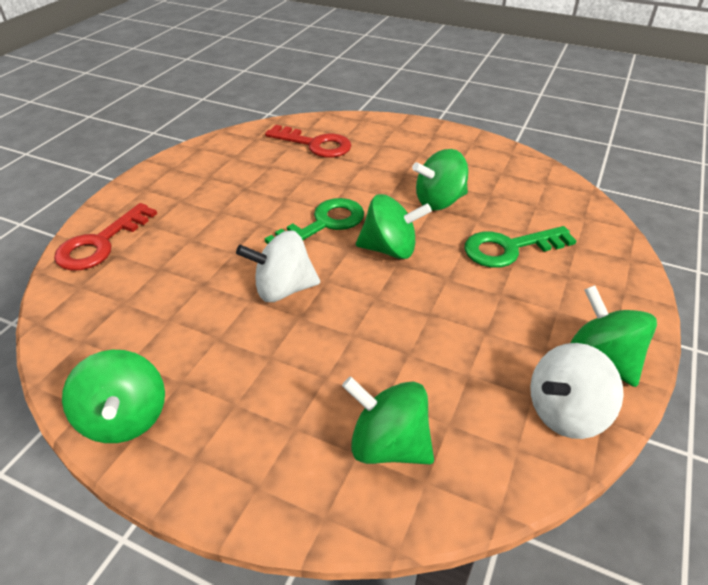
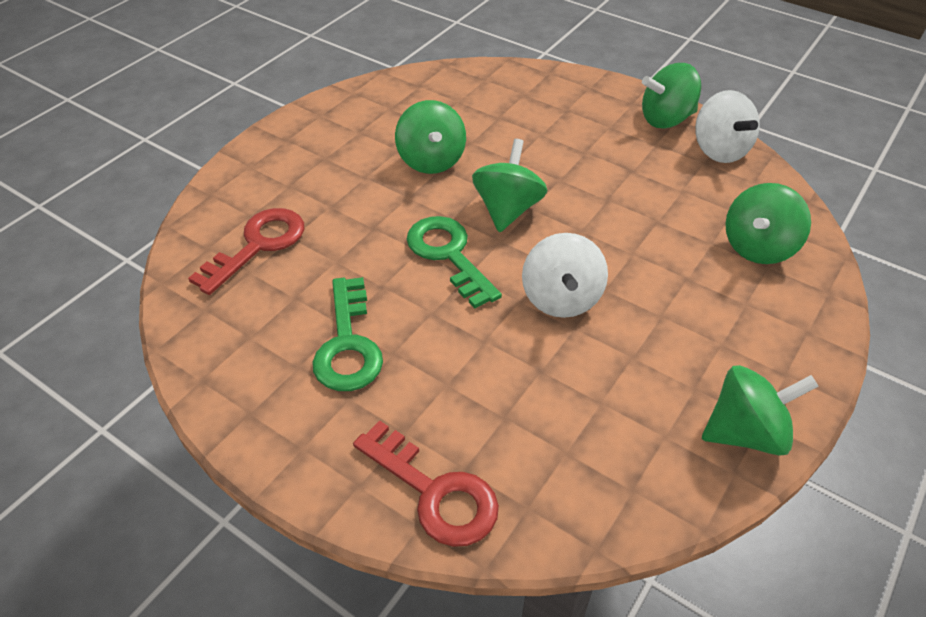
camera: 80 degrees left, 5 degrees up
green key [464,226,577,268] -> green key moved to [312,277,383,391]

